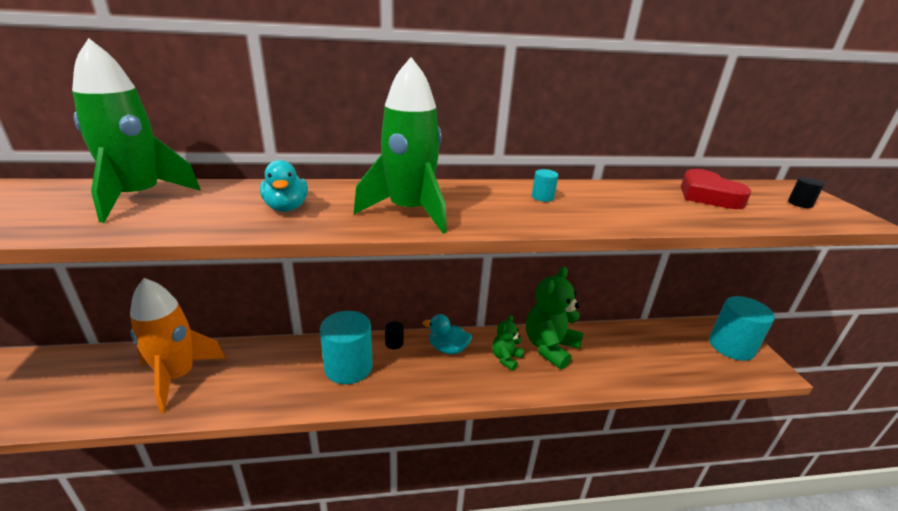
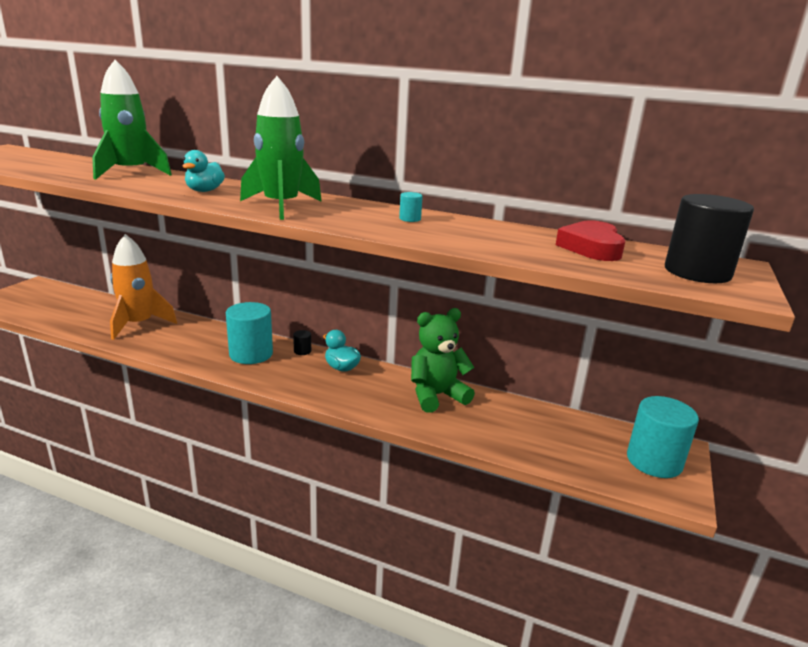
camera: 30 degrees right, 5 degrees down
green teddy bear [492,315,524,371] -> none
black cylinder [788,177,824,208] -> black cylinder [665,194,754,283], size x2.41

